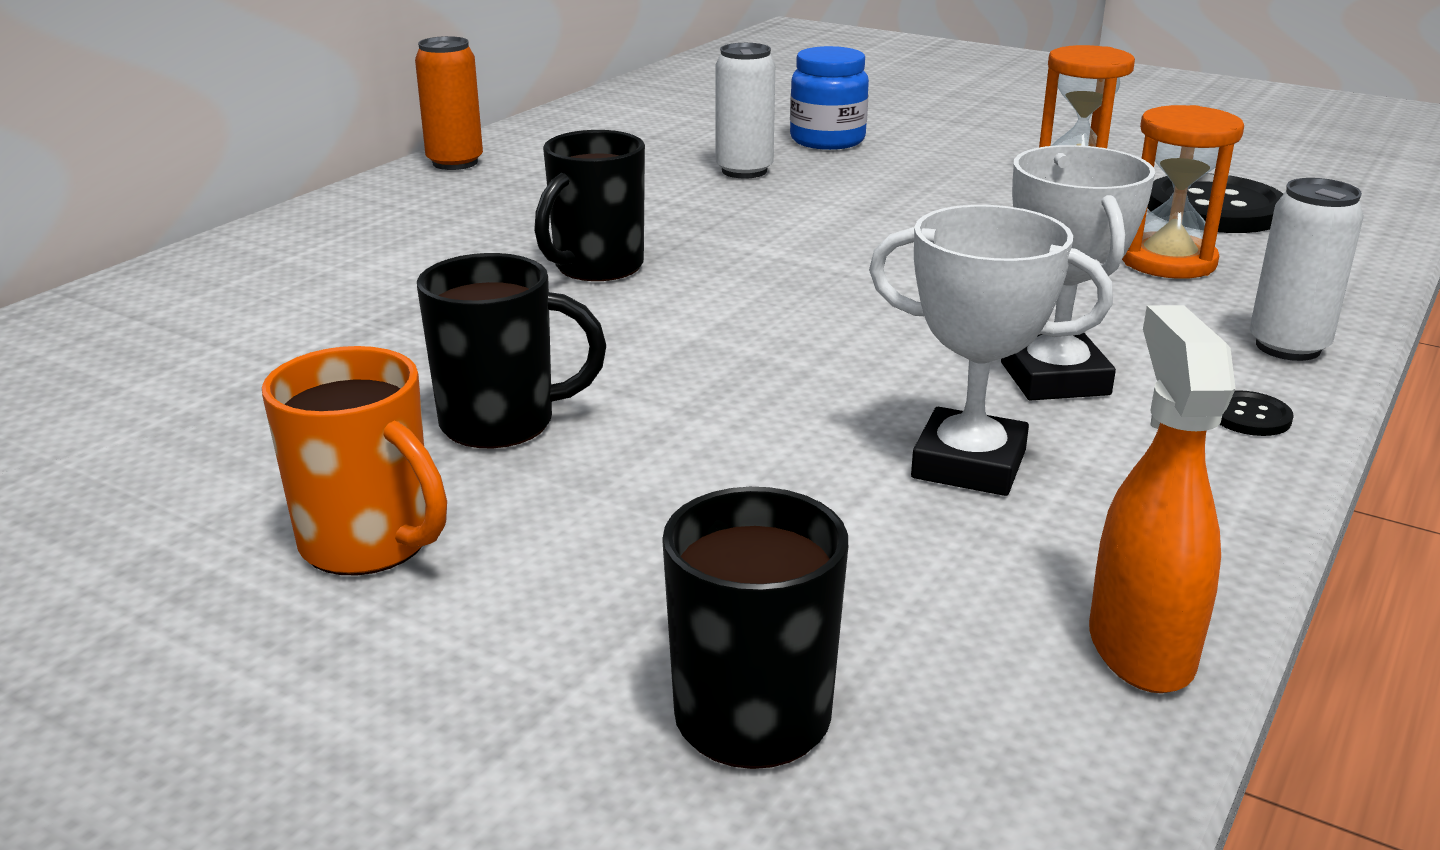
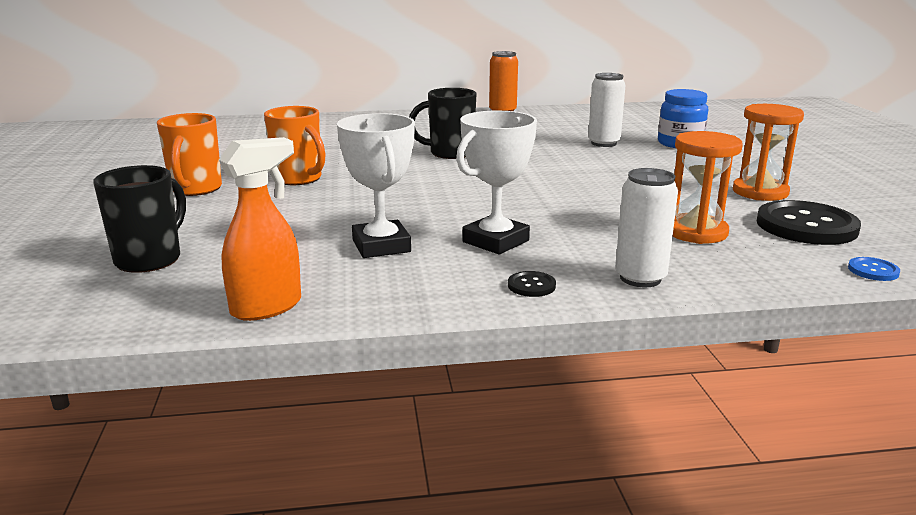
camera: 50 degrees right, 5 degrees down
black mug [417,253,606,448] -> orange mug [264,106,325,185]
none -> blue button [848,257,900,281]

